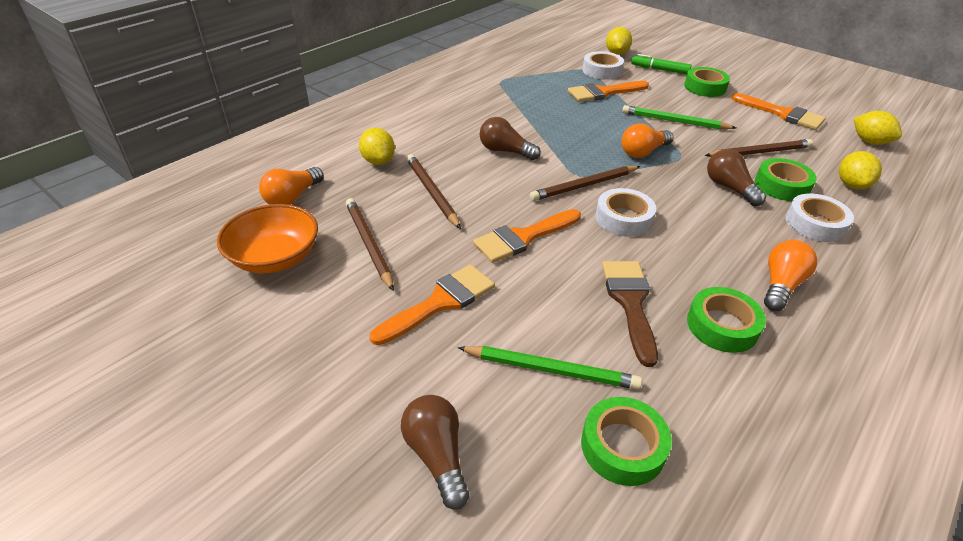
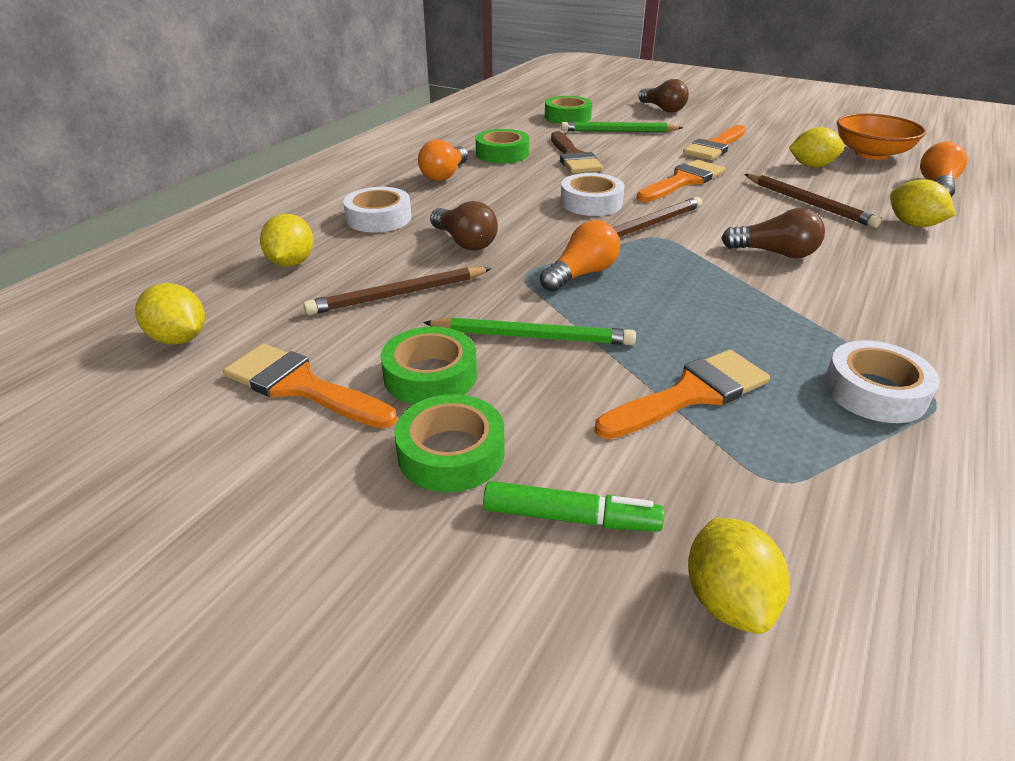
camera: 170 degrees right, 5 degrees down
brown pencil [346,198,394,291] -> yellow lemon [789,127,844,168]
white tape [582,51,624,80] -> white tape moved to [824,340,939,423]
green tape [755,158,817,201] -> green tape moved to [381,327,477,404]

